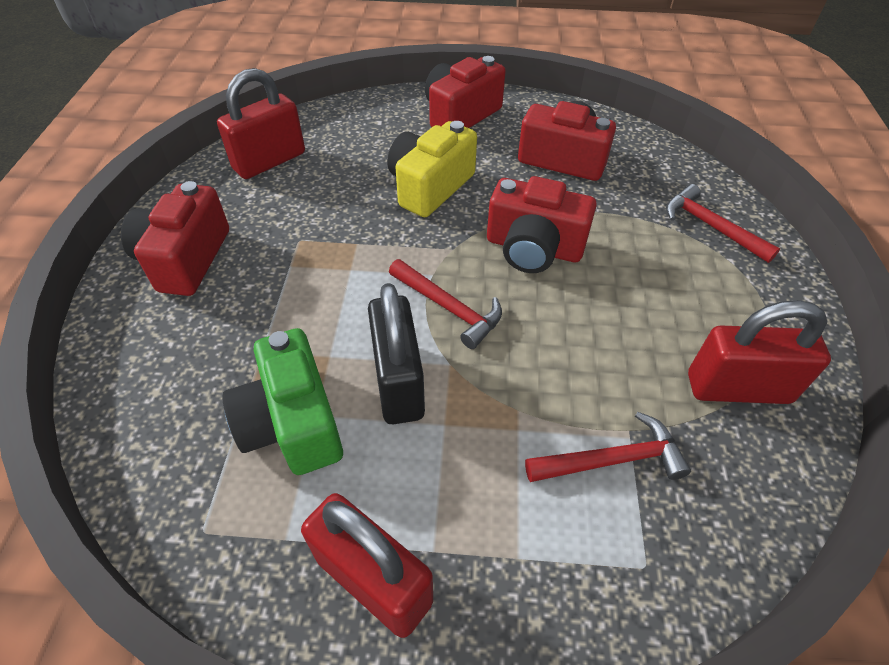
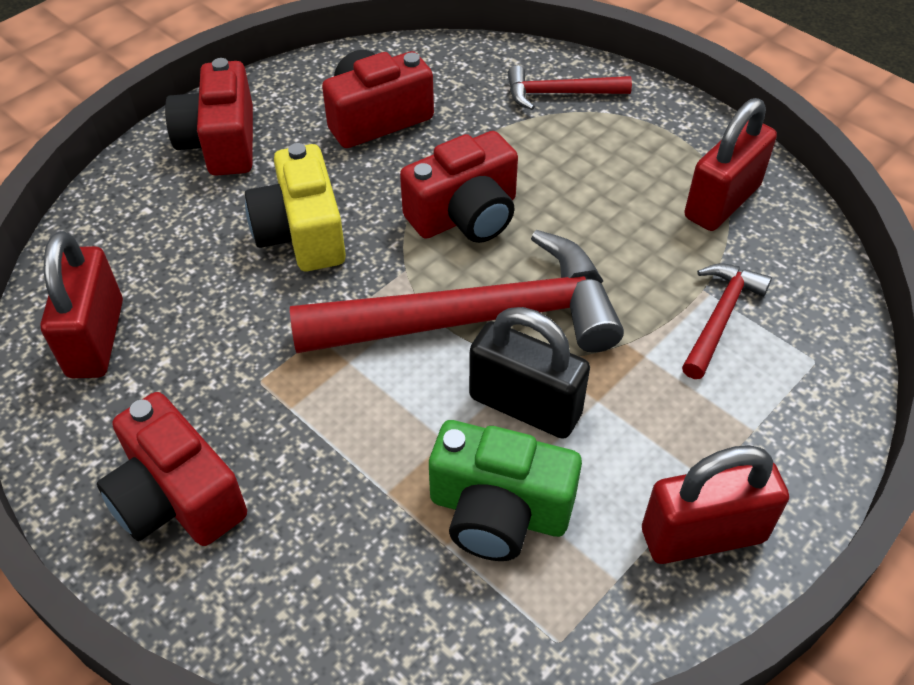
camera: 50 degrees left, 0 degrees up
red hammer [389,259,502,349] -> red hammer [290,230,624,353], size x2.12

